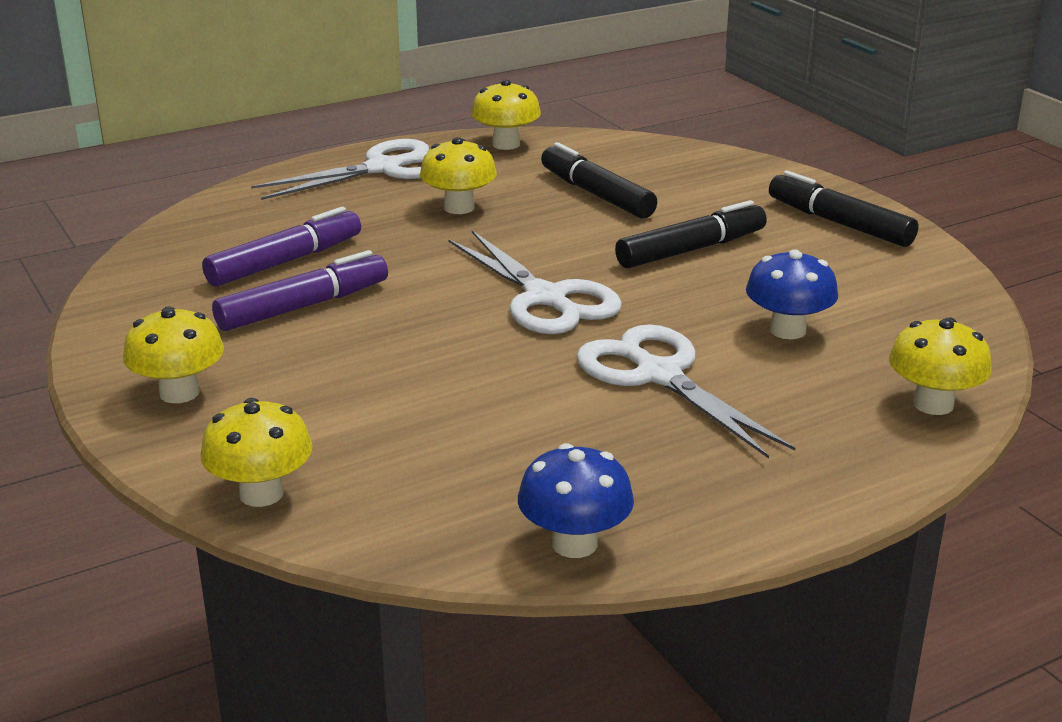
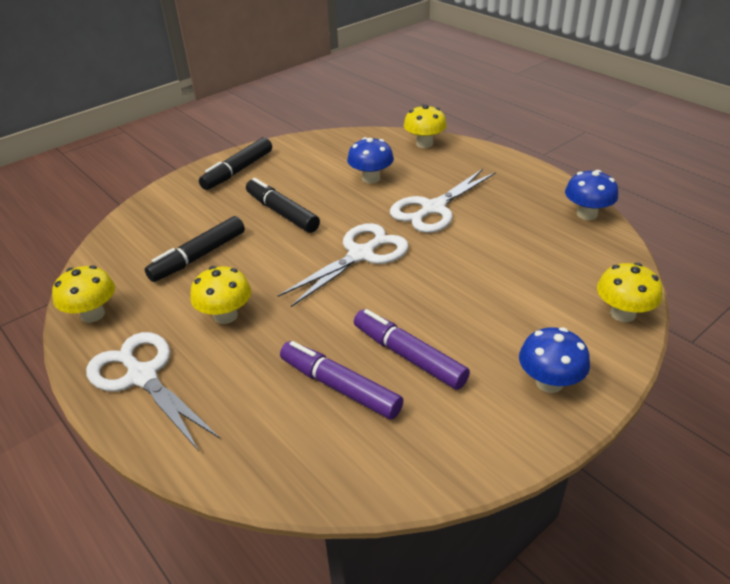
camera: 100 degrees left, 10 degrees up
yellow mushroom [123,306,224,403] -> blue mushroom [519,327,590,393]

